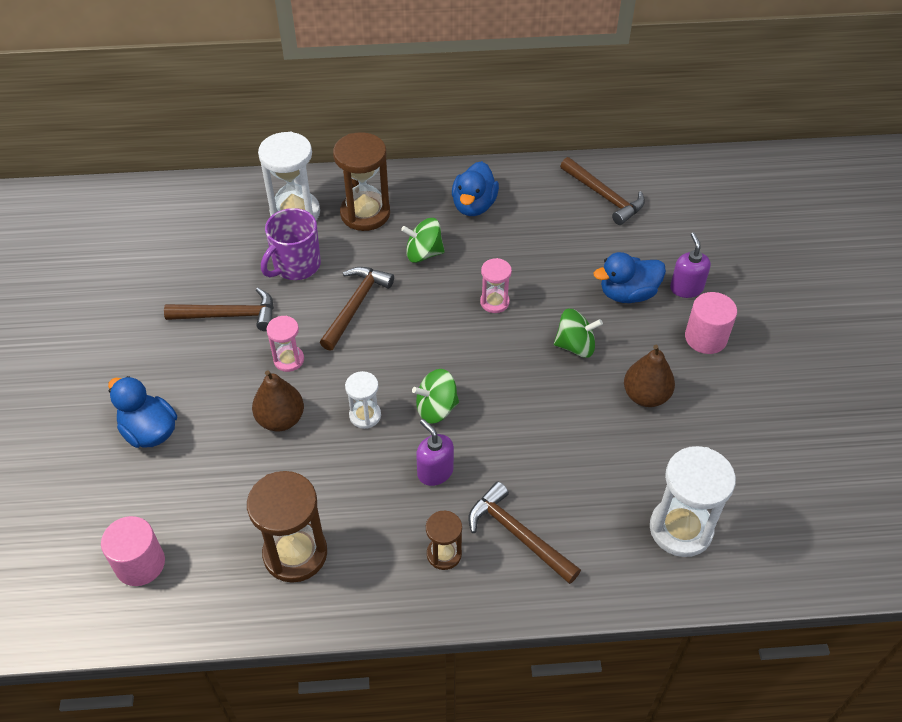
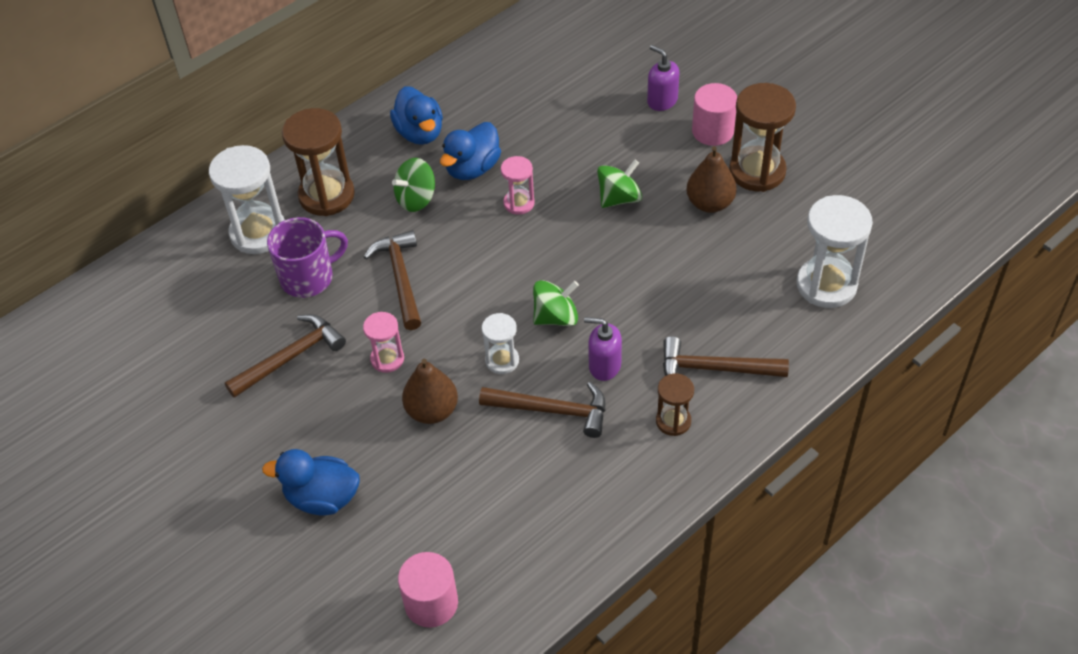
camera: 35 degrees left, 0 degrees up
brown hourglass [247,471,327,583] -> brown hourglass moved to [729,83,796,192]
purple mug [261,208,321,280] -> purple mug turned 120 degrees counterclockwise [267,217,348,298]
green spinning top [412,369,459,424] -> green spinning top turned 150 degrees counterclockwise [533,280,579,326]
brown hammer [560,157,645,225] -> brown hammer moved to [479,382,606,438]
blue duck [594,252,666,303] -> blue duck moved to [440,122,501,180]

